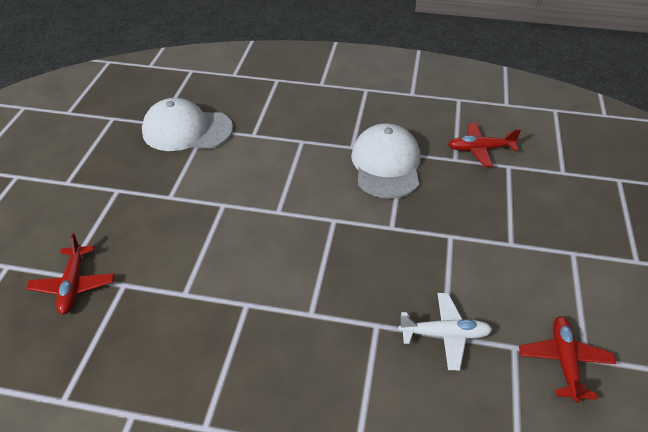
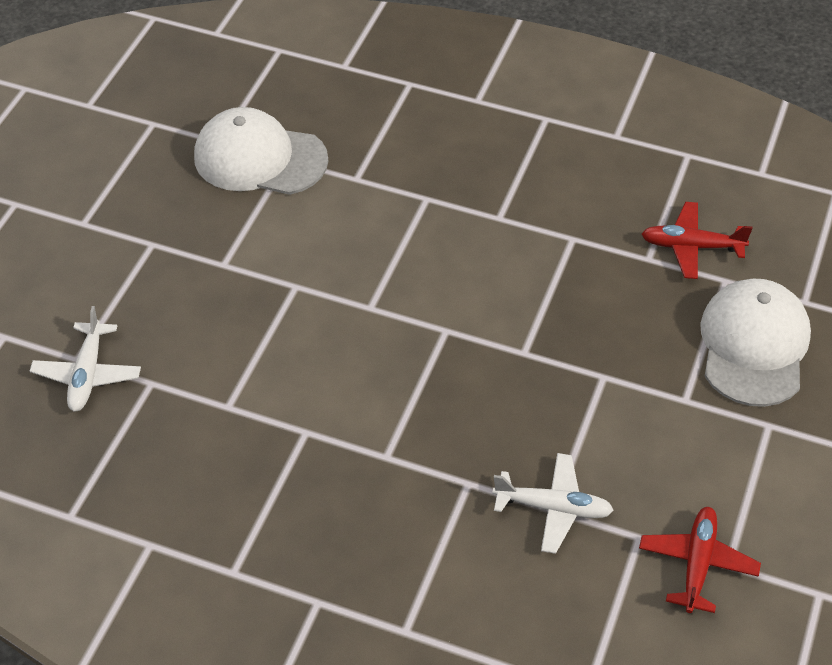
camera: 10 degrees right, 5 degrees up
red plane [26,233,114,314] -> white plane [30,306,141,411]
white cap [351,123,420,199] -> white cap moved to [700,279,811,407]

